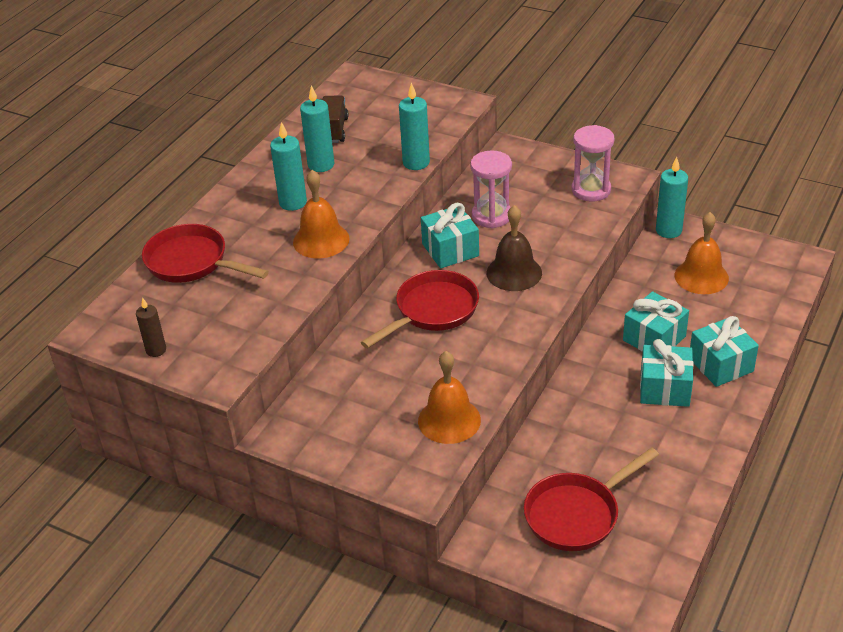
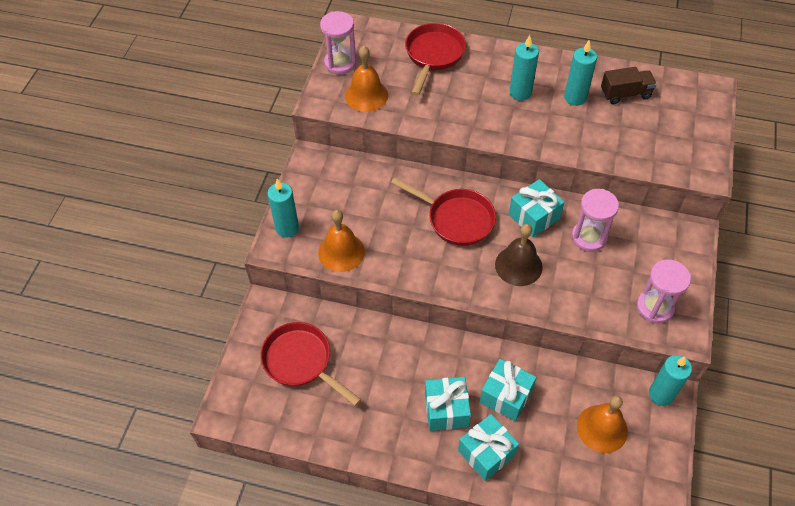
camera: 75 degrees right, 15 degrees up
brown candle [136,297,166,357] -> pink hourglass [320,11,357,74]
orange bell [293,170,349,258] -> orange bell moved to [345,46,388,112]
turquoise candle [399,83,430,170] -> turquoise candle moved to [267,179,299,238]

